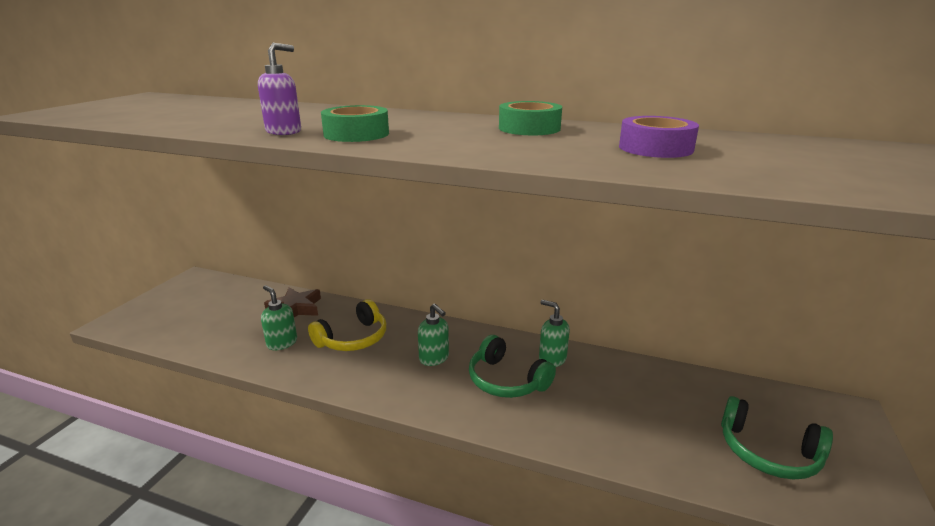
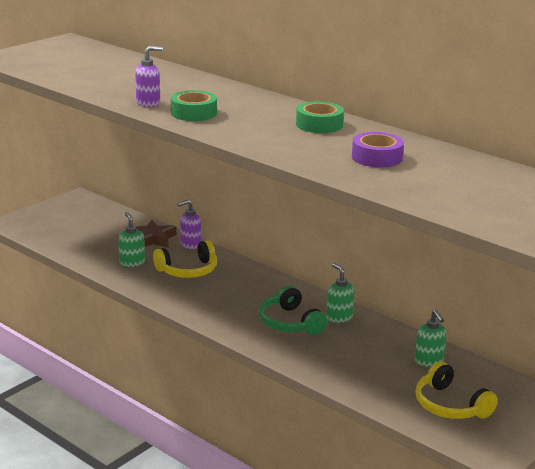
camera: 20 degrees right, 0 degrees up
green soap dispenser [418,304,449,366] -> green soap dispenser moved to [415,310,447,367]
green headphones [721,396,833,480] -> yellow headphones [415,361,498,419]
none -> purple soap dispenser [177,200,201,249]

